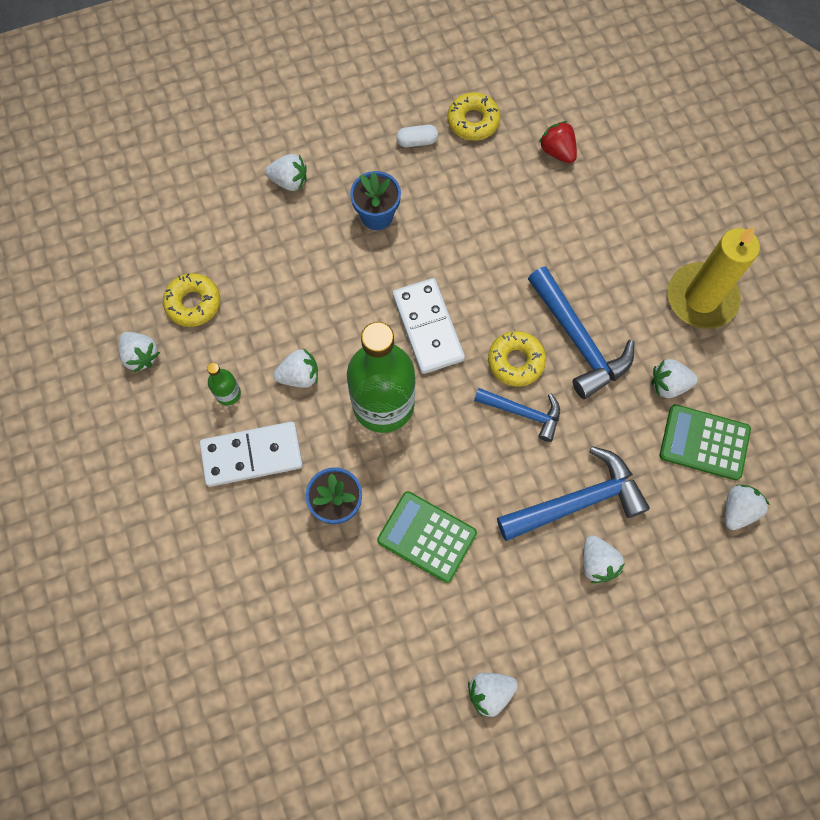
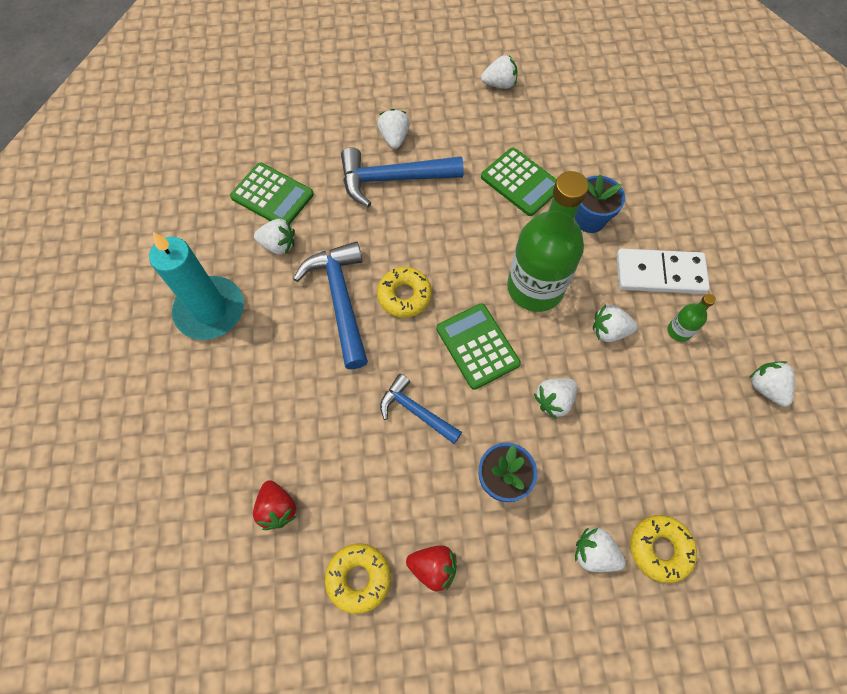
camera: 165 degrees left, 5 degrees down
yellow donut [163,273,220,327] -> yellow donut moved to [630,515,697,583]
white domino [393,278,465,374] -> green calculator [437,304,521,390]
white capsule [396,125,438,147] -> red strawberry [406,546,457,592]
blue hammer [474,388,560,442] -> blue hammer moved to [380,374,462,444]
yellow candle [667,227,760,329] -> turquoise candle [149,232,244,340]
white strawberry [725,485,770,530] -> white strawberry moved to [534,378,577,419]

